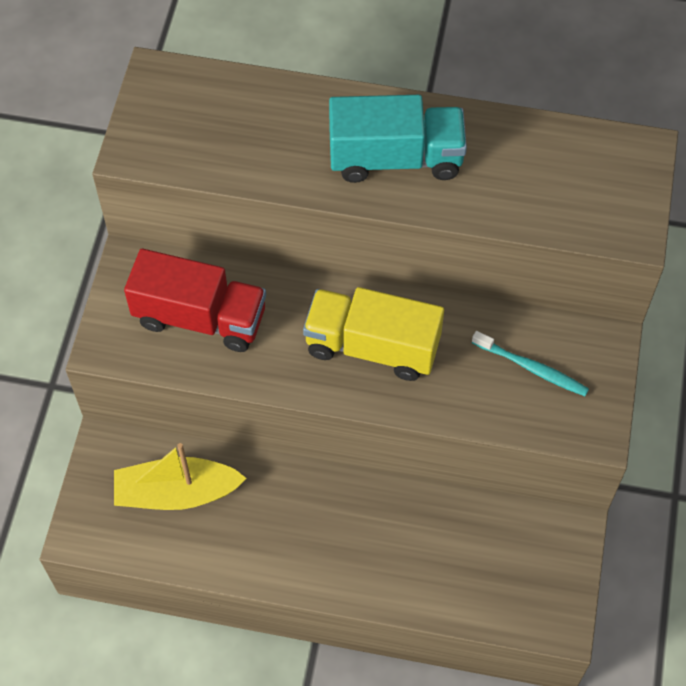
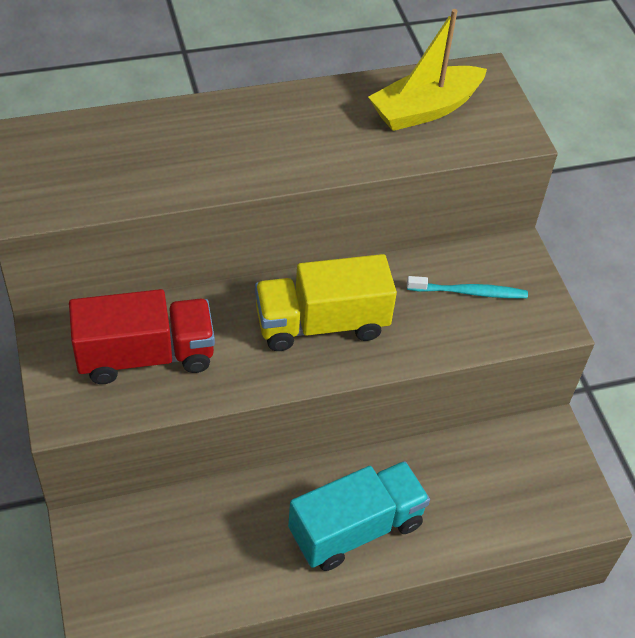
camera: 30 degrees left, 10 degrees down
yellow boat [114,443,246,510] -> yellow boat moved to [368,9,487,131]
turquoise truck [329,95,467,183] -> turquoise truck moved to [288,461,430,571]

